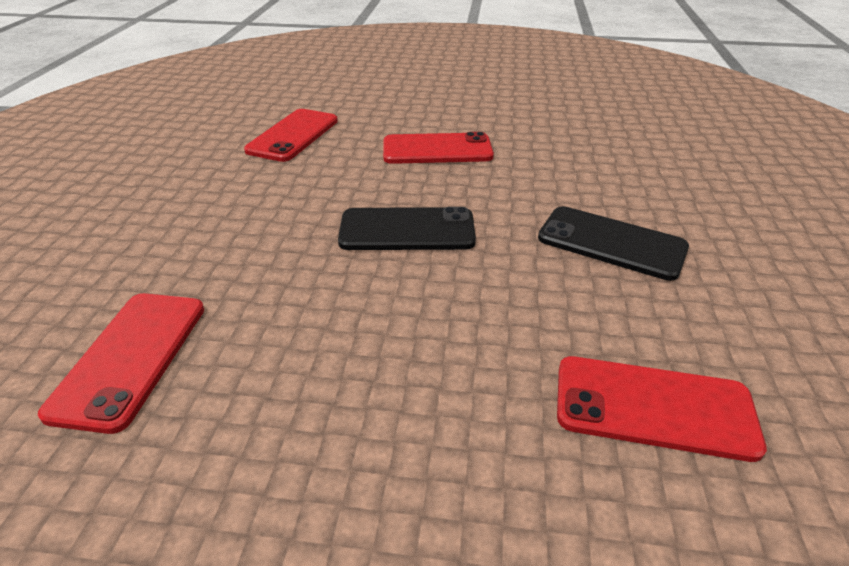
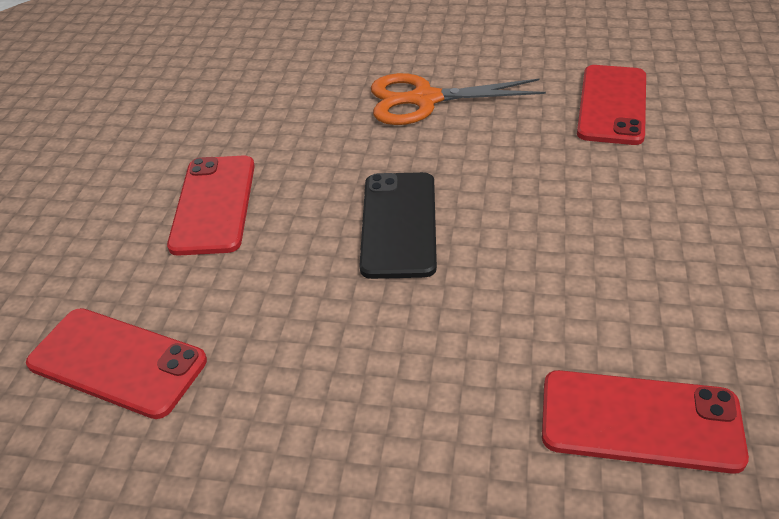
camera: 85 degrees left, 5 degrees up
black phone [538,206,689,281] -> orange scissors [371,73,546,125]

